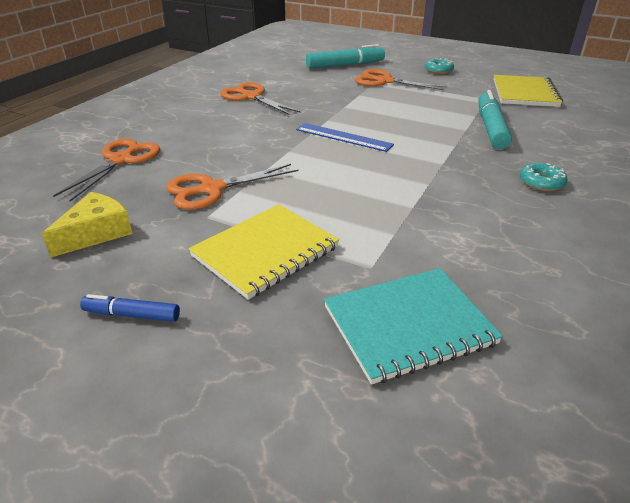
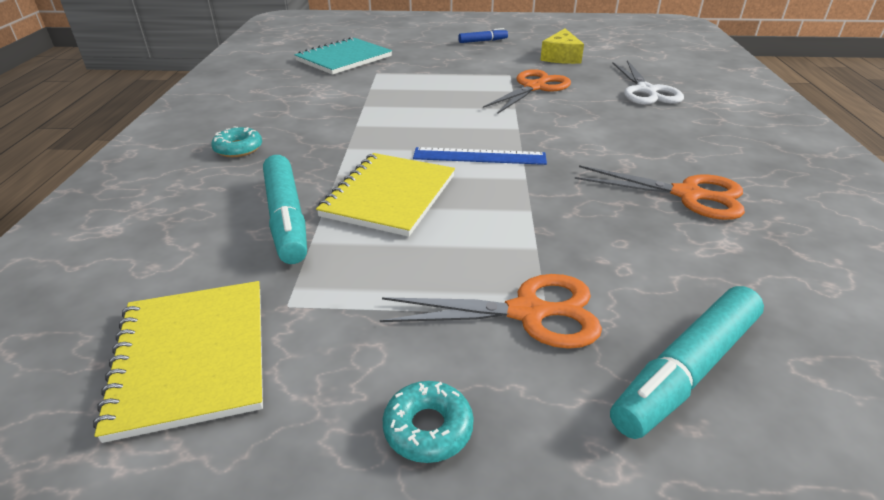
camera: 155 degrees right, 0 degrees up
orange scissors [53,139,160,202] -> white scissors [612,60,684,105]
yellow notebook [189,204,339,300] -> yellow notebook moved to [316,153,455,237]

